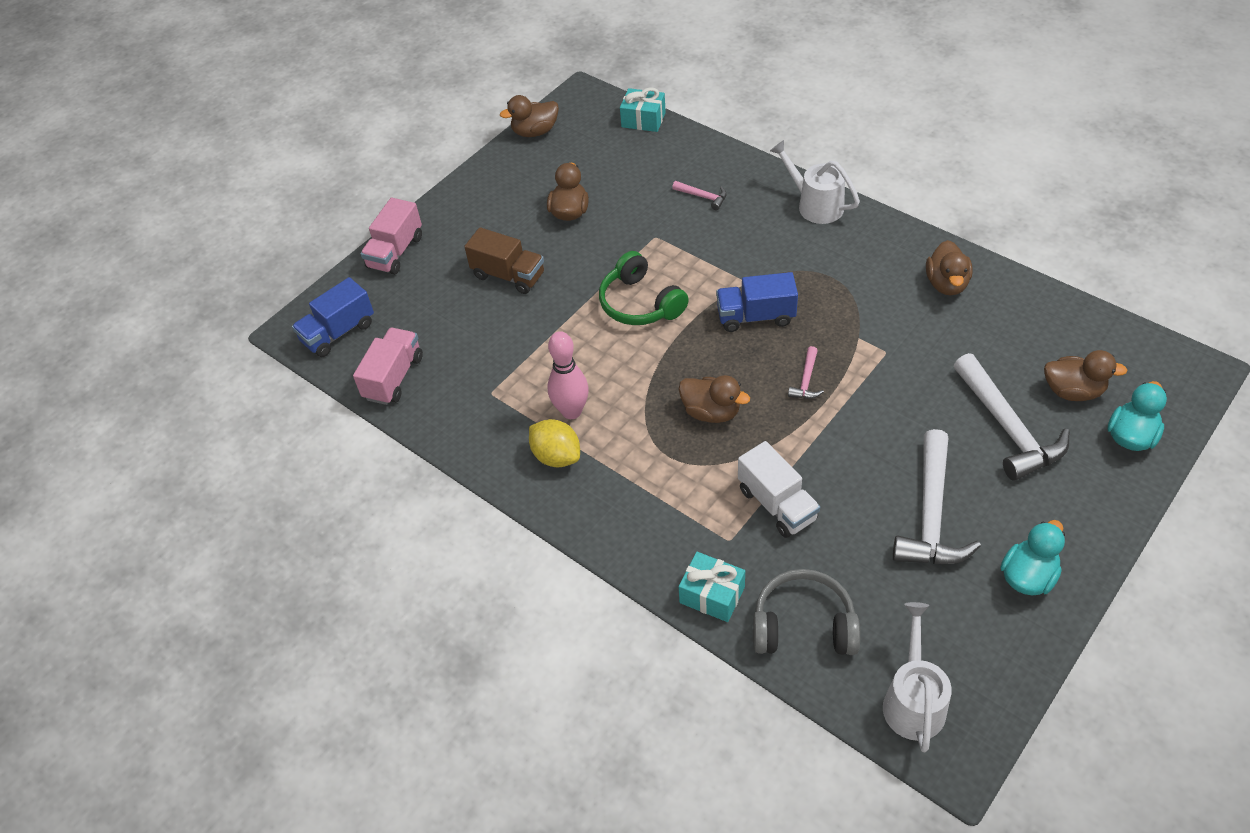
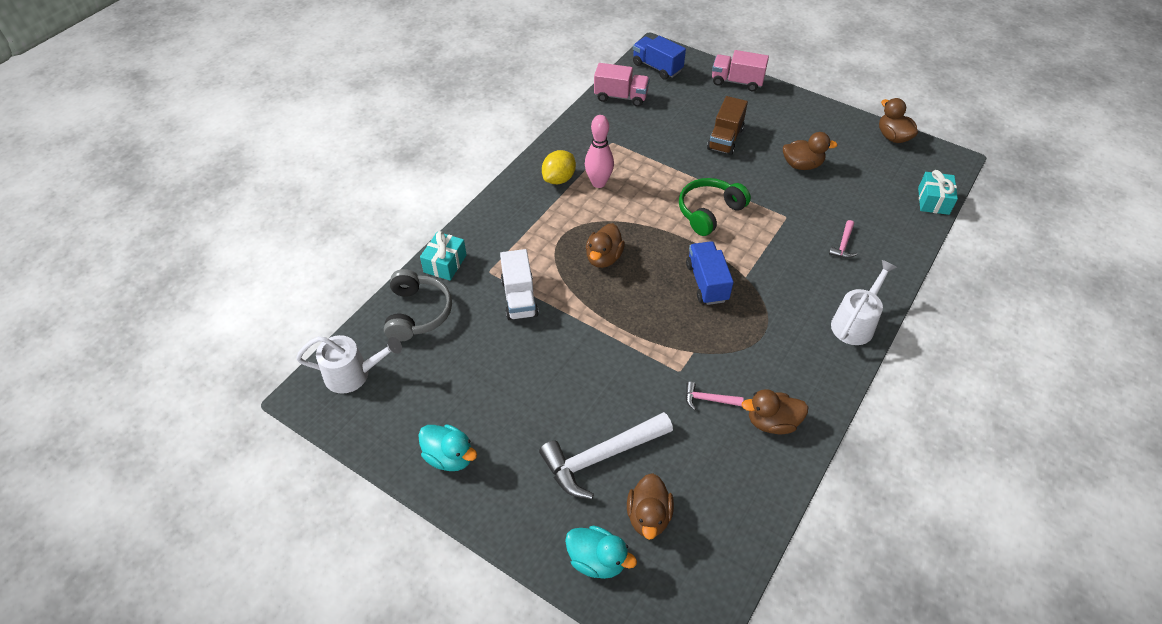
camera: 80 degrees right, 0 degrees up
white truck [738,441,820,538] -> white truck turned 60 degrees counterclockwise [500,249,539,320]
pink hammer [788,346,824,399] -> pink hammer moved to [686,381,743,410]
white hammer [893,429,981,564] -> none

